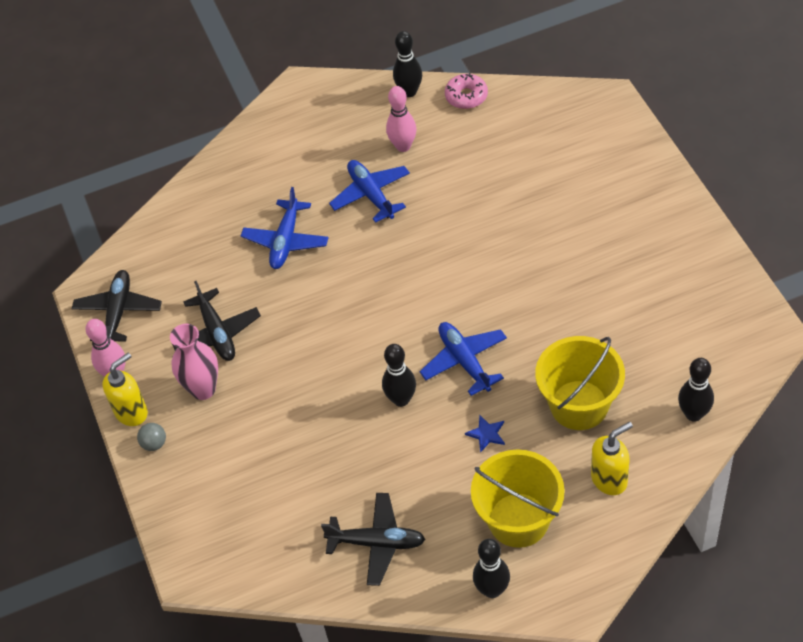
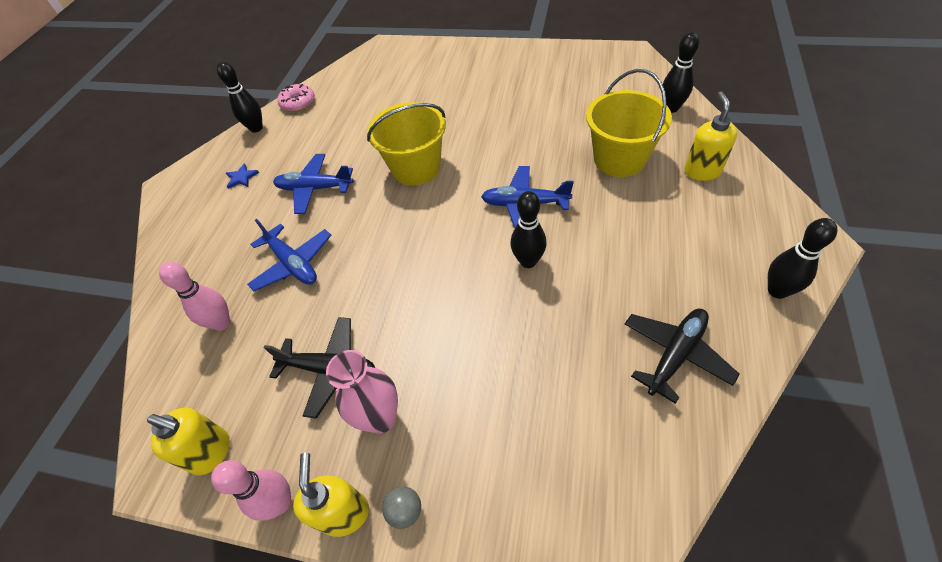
camera: 55 degrees left, 0 degrees up
black plane [72,270,162,342] -> yellow soap dispenser [147,407,230,476]
pink bowling pin [386,86,417,152] -> pink bowling pin moved to [159,262,230,331]
blue star [465,415,505,452] -> blue star moved to [226,163,259,189]
yellow bucket [471,449,565,548] -> yellow bucket moved to [367,102,446,186]

